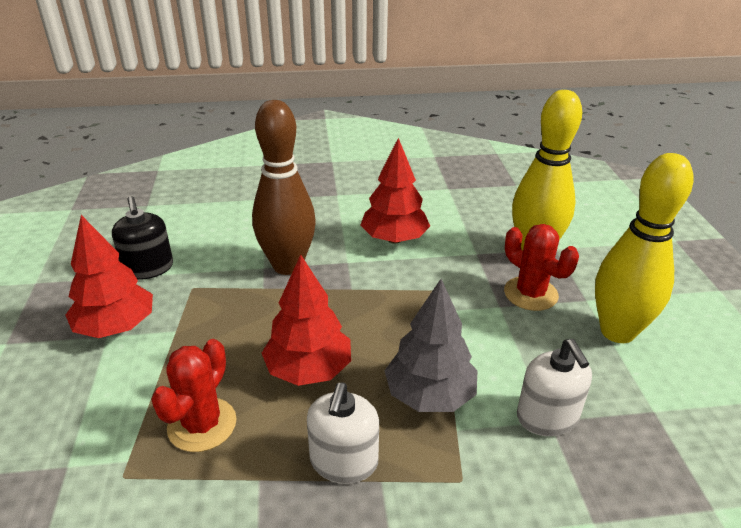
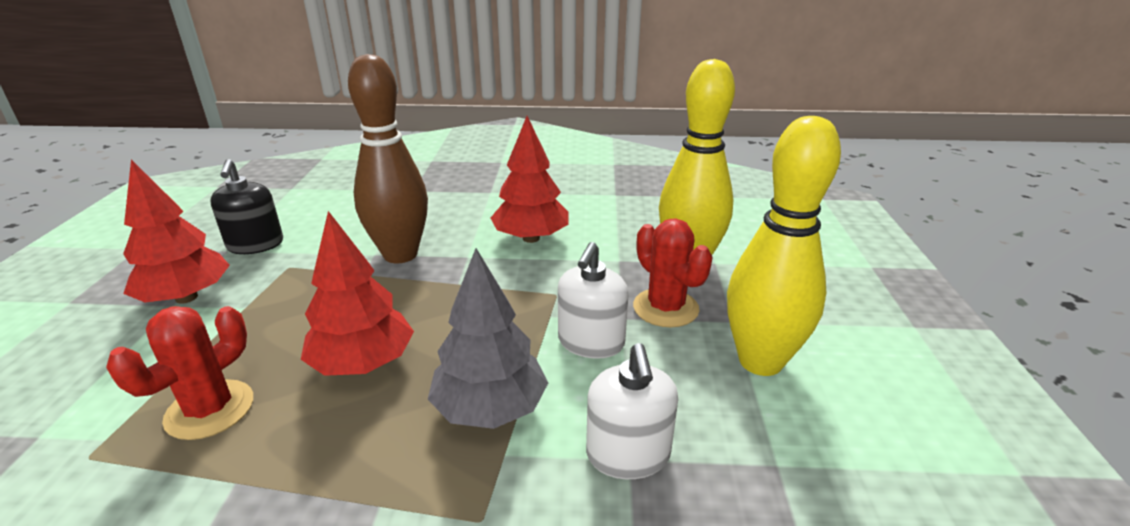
camera: 10 degrees right, 5 degrees down
white soap dispenser [307,383,379,484] -> white soap dispenser moved to [558,242,628,359]

